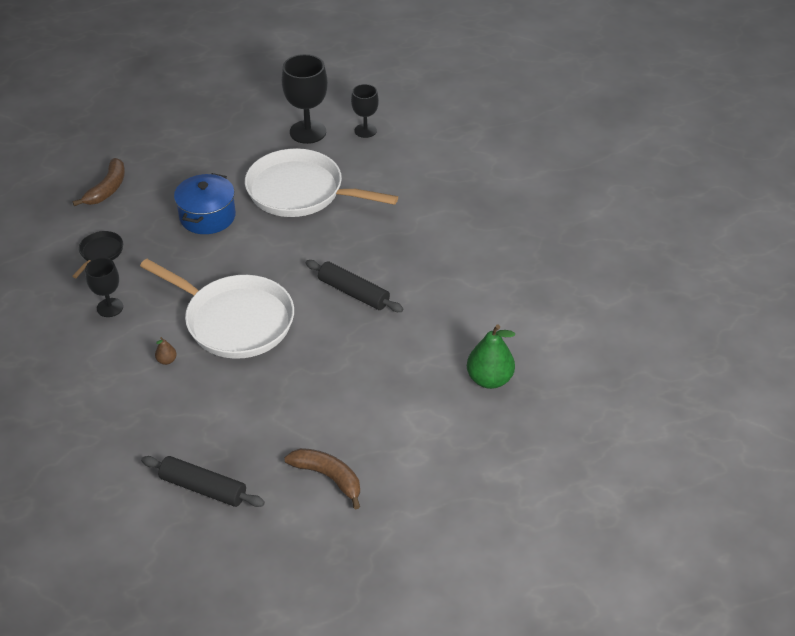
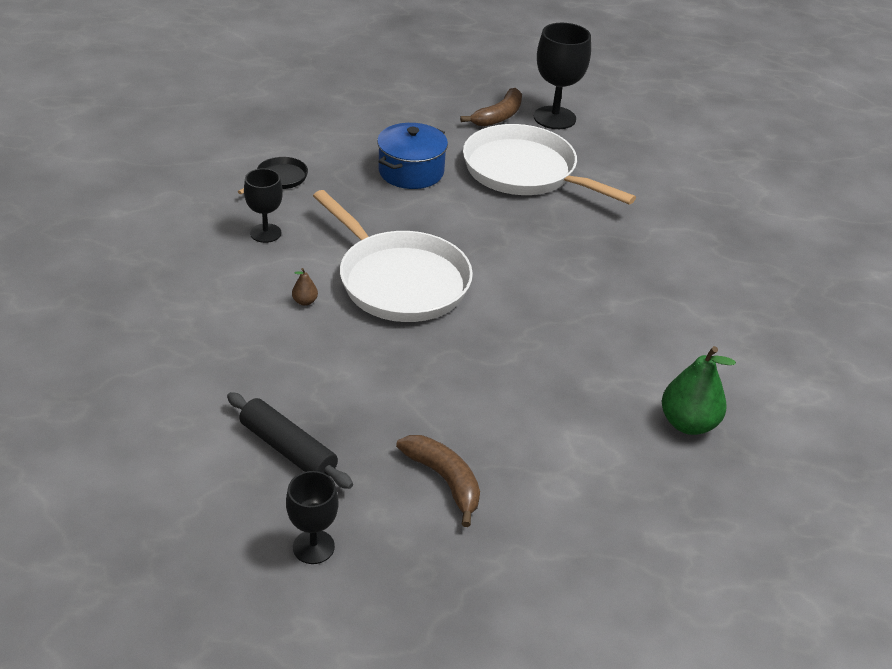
camera: 15 degrees right, 5 degrees down
brown banana [73,158,125,206] -> brown banana moved to [460,88,522,127]
black rolling pin [305,260,403,312] -> none
black goblet [351,84,379,138] -> black goblet moved to [286,471,339,564]

